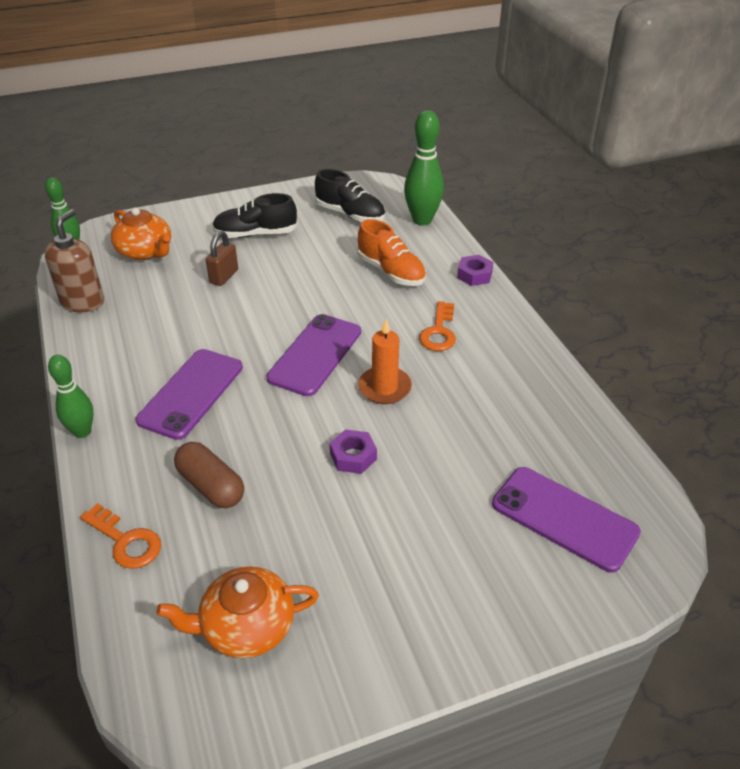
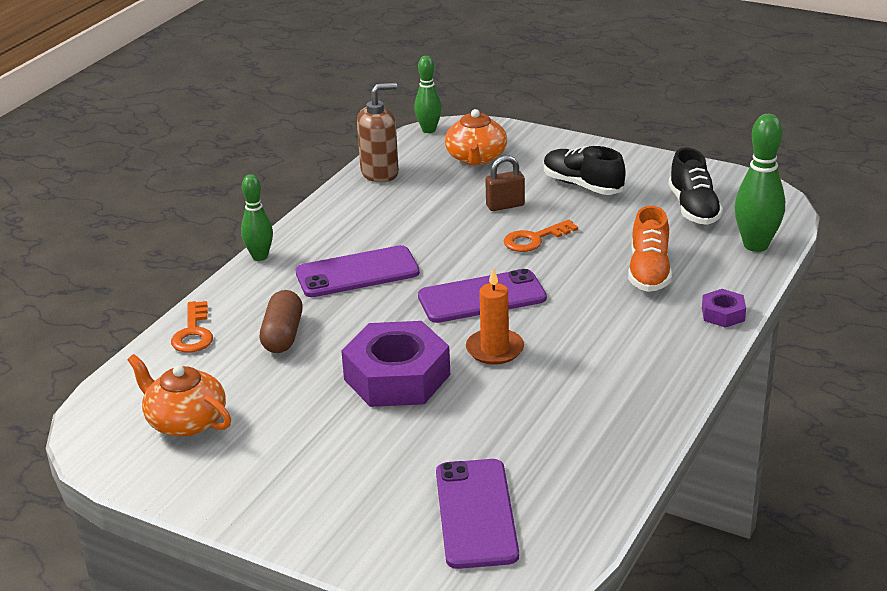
camera: 50 degrees right, 10 degrees down
purple nut [330,429,377,474] -> purple nut [341,321,450,407], size x2.18
orange key [419,301,456,351] -> orange key moved to [504,219,578,252]

